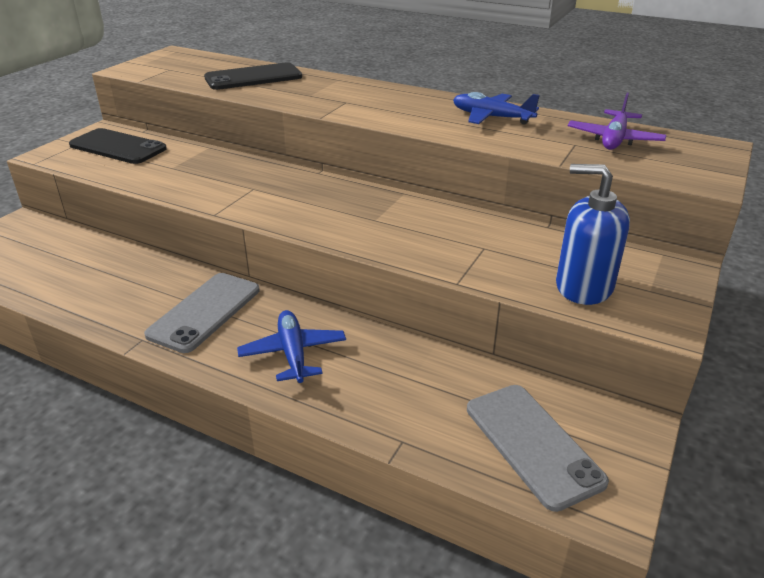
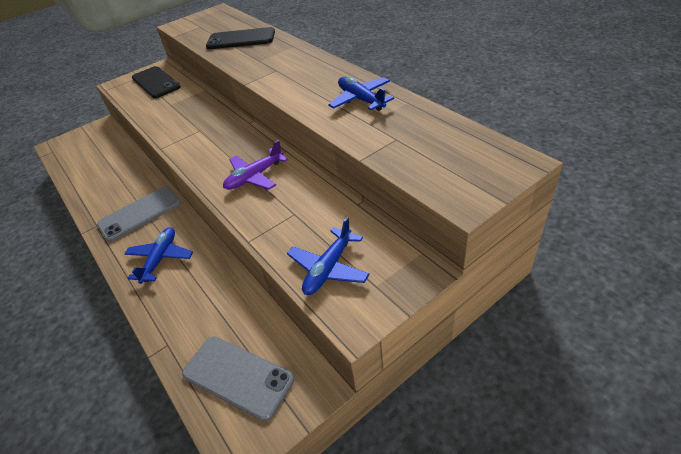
camera: 30 degrees right, 10 degrees up
grey phone [467,385,609,512] -> grey phone turned 60 degrees counterclockwise [182,336,294,421]
blue soap dispenser [556,164,630,305] -> blue plane [287,217,370,295]
purple plane [568,93,667,150] -> purple plane moved to [223,140,288,190]

